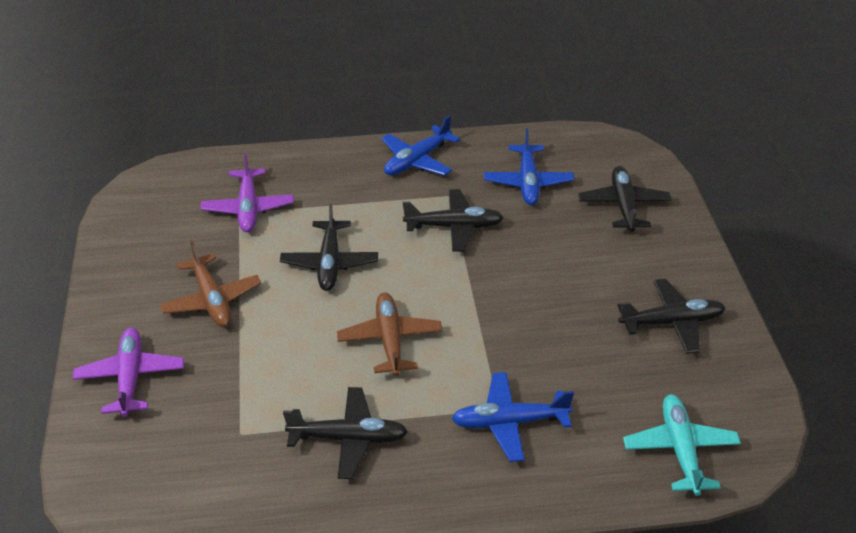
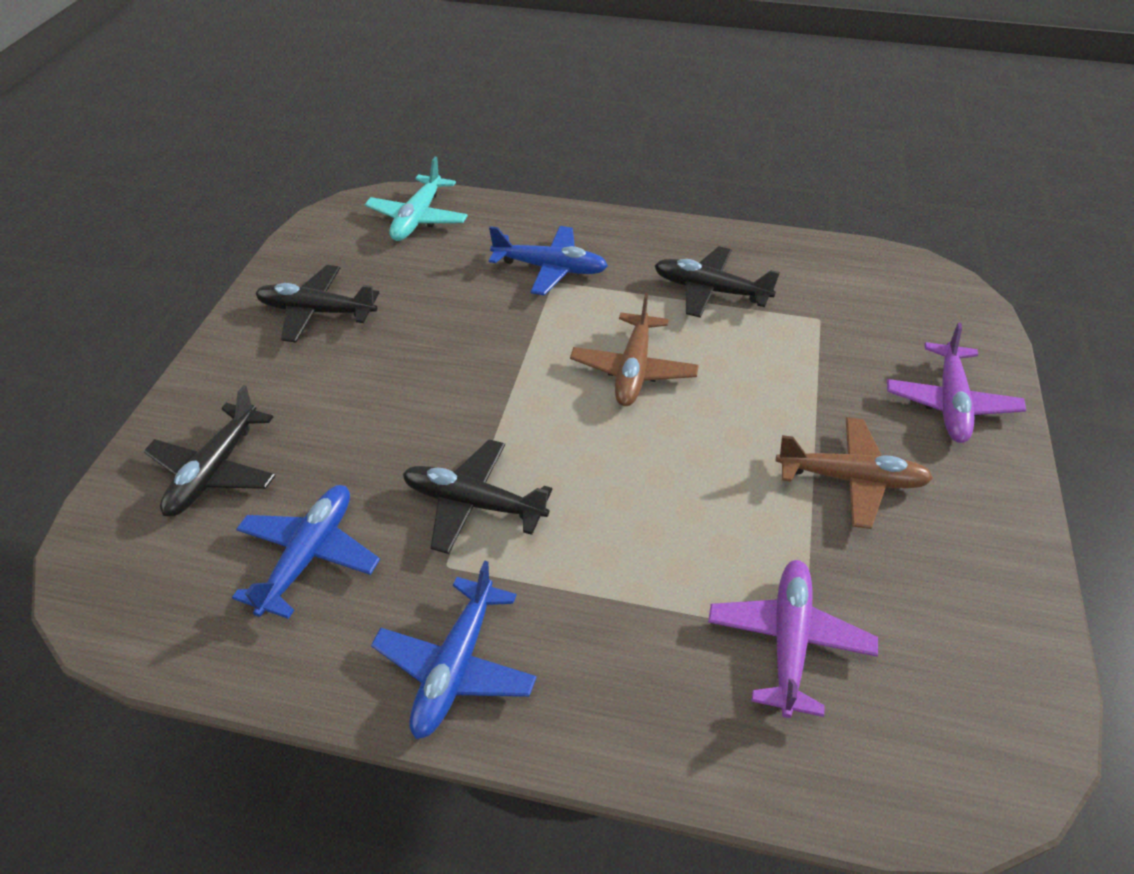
camera: 160 degrees left, 5 degrees up
brown plane [160,241,261,327] -> brown plane turned 105 degrees clockwise [776,417,933,529]
black plane [280,203,378,291] -> none
blue plane [381,115,460,176] -> blue plane turned 135 degrees clockwise [371,561,537,739]

